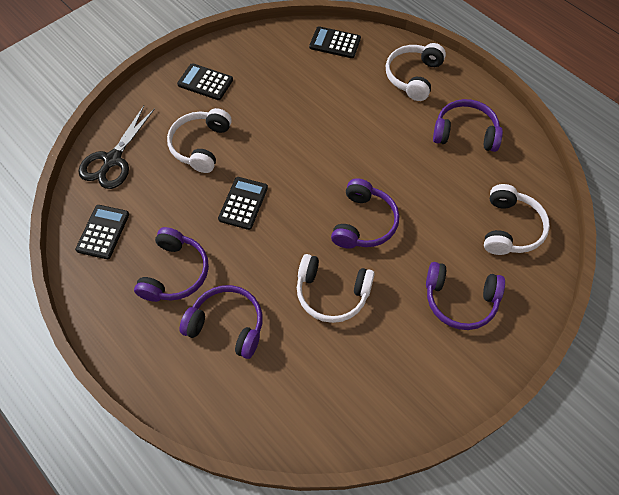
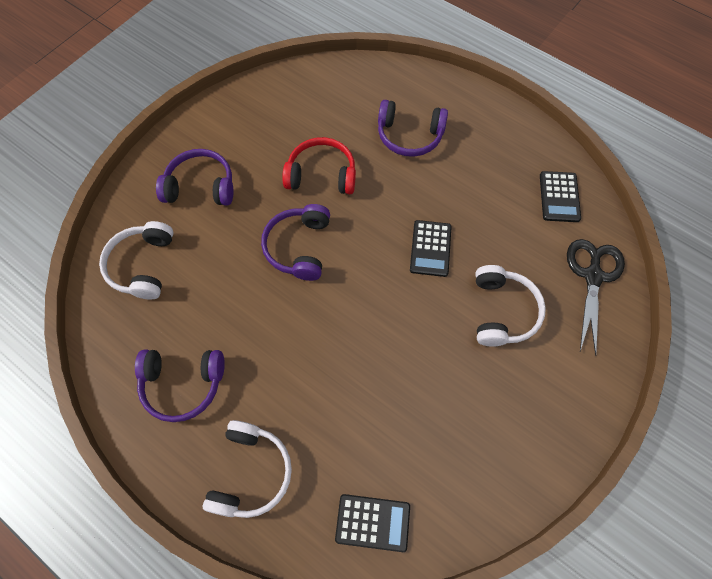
camera: 170 degrees right, 5 degrees up
purple headphones [134,227,209,302] -> none
black calculator [177,63,233,100] -> none
white headphones [297,254,375,323] -> red headphones [282,137,356,194]

